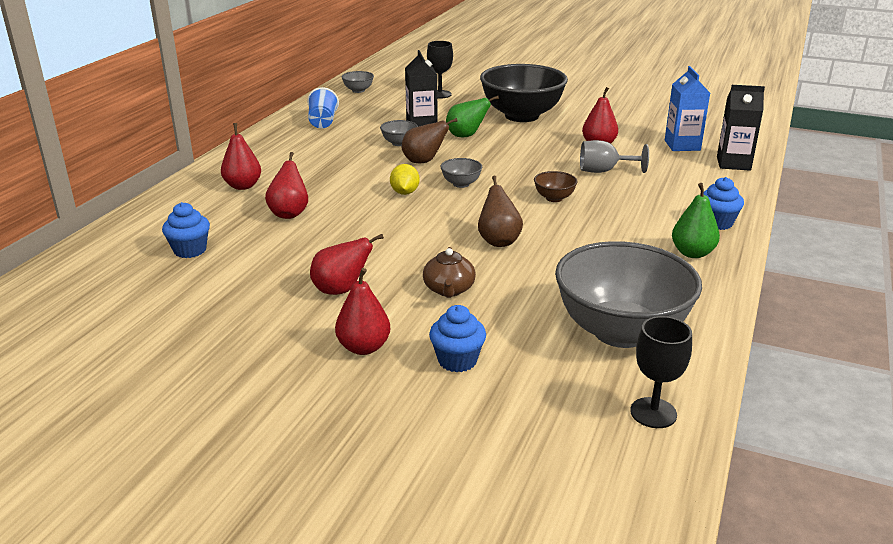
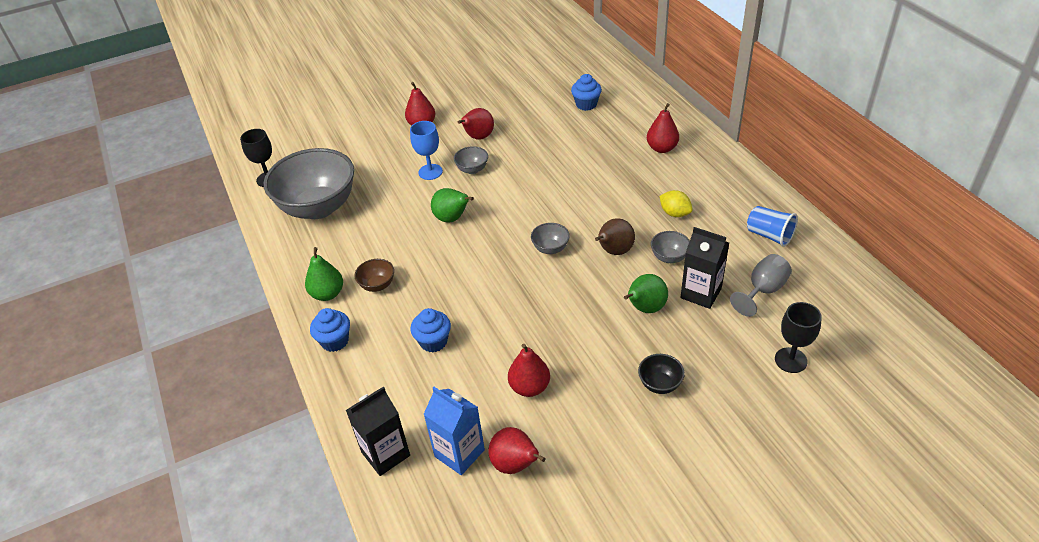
camera: 135 degrees right, 15 degrees up
red pear [265,152,308,219] -> red pear moved to [488,427,546,474]
grey bowl [341,71,374,93] -> grey bowl moved to [454,146,488,174]
yellow lemon [390,164,420,195] -> yellow lemon moved to [659,190,693,217]
brown teapot [423,247,476,298] -> blue goblet [410,121,443,180]
blue cupcake [429,305,486,372] -> blue cupcake moved to [410,308,451,352]
brown pear [478,176,523,247] -> green pear [431,188,474,223]
black bowl [480,64,568,122] -> black bowl [638,354,685,394], size x0.41
brown bowl [534,171,578,202] -> brown bowl moved to [355,259,394,292]
grey goblet [580,140,649,173] -> grey goblet moved to [730,254,792,317]

